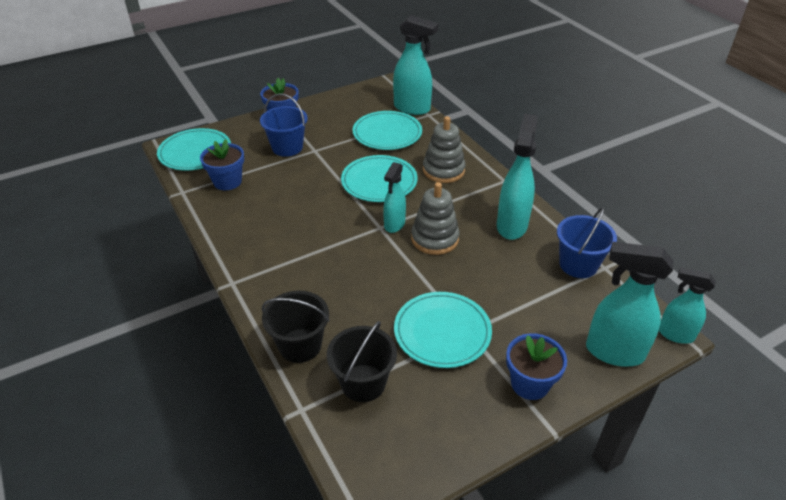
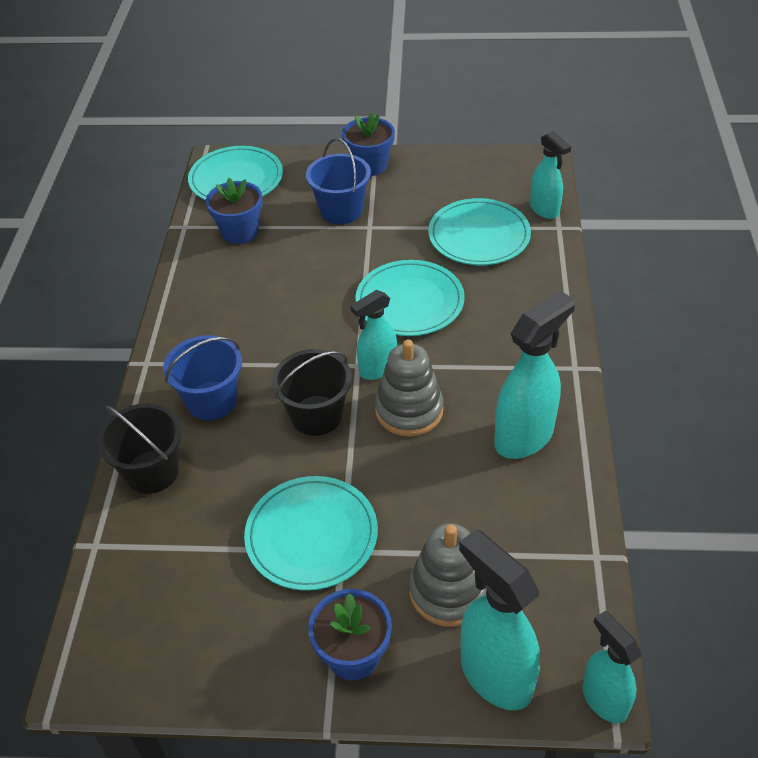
camera: 35 degrees right, 5 degrees up
black bucket [327,321,397,402] -> black bucket moved to [272,349,352,436]
turquoise spray bottle [393,15,438,115] -> turquoise spray bottle [530,131,571,219], size x0.63
grey stacking toy [423,116,466,183] -> grey stacking toy moved to [409,523,487,627]
blue bucket [557,207,617,278] -> blue bucket moved to [163,335,242,420]

